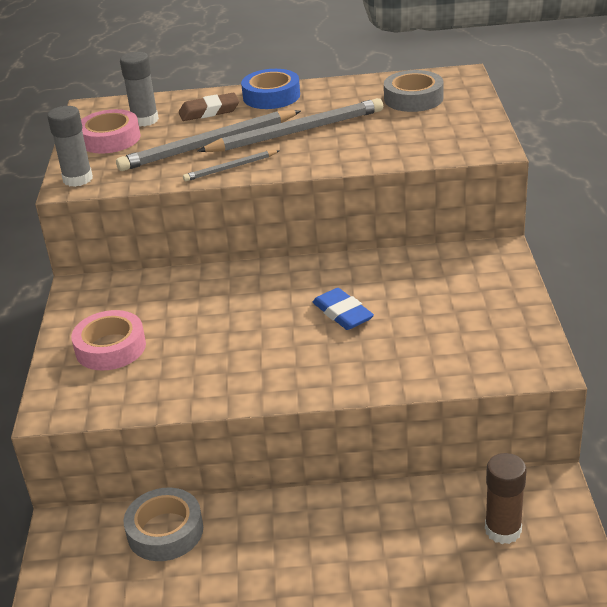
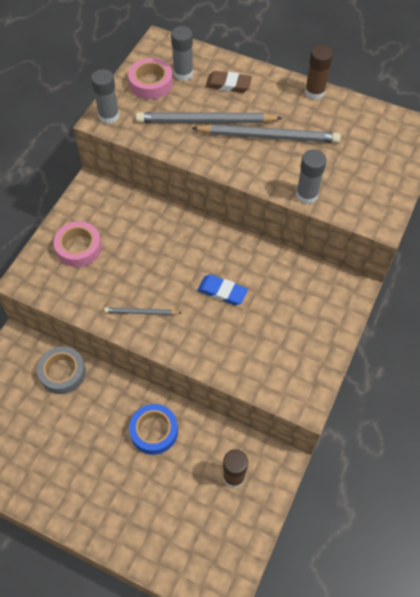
camera: 25 degrees right, 25 degrees up
grey pencil [183,150,280,181] -> grey pencil moved to [104,307,182,315]
blue tape [241,69,300,109] -> blue tape moved to [129,404,178,455]
blue eraser [312,288,374,330] -> blue eraser turned 60 degrees counterclockwise [197,274,248,305]
grey tape [384,70,444,112] -> none
none -> grey glue stick [296,149,326,204]
none -> brown glue stick [305,45,333,100]

